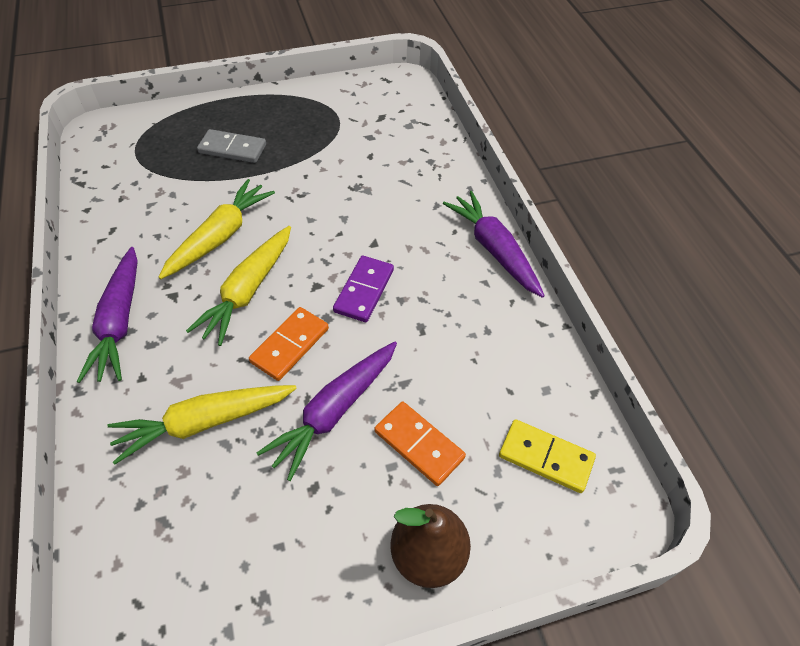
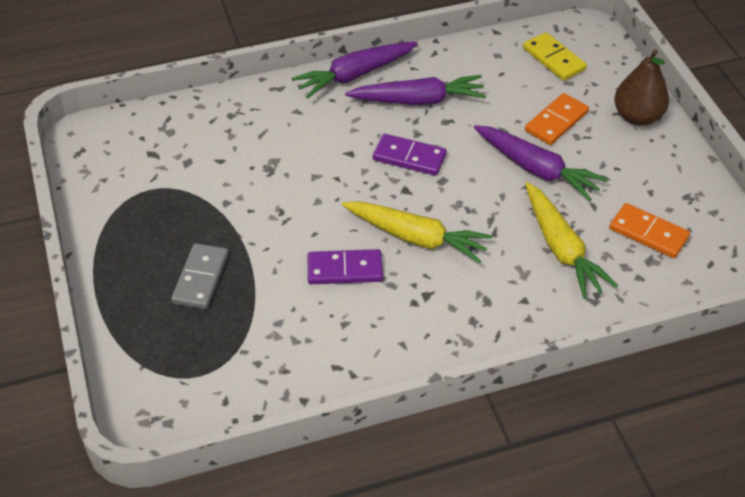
camera: 90 degrees left, 5 degrees down
purple carrot [77,247,137,383] -> purple carrot moved to [345,75,486,105]
yellow carrot [158,179,275,279] -> purple domino [308,249,383,284]
orange domino [249,307,329,381] -> orange domino moved to [609,203,690,258]
yellow domino [499,419,596,493] -> yellow domino turned 60 degrees counterclockwise [523,32,587,81]

